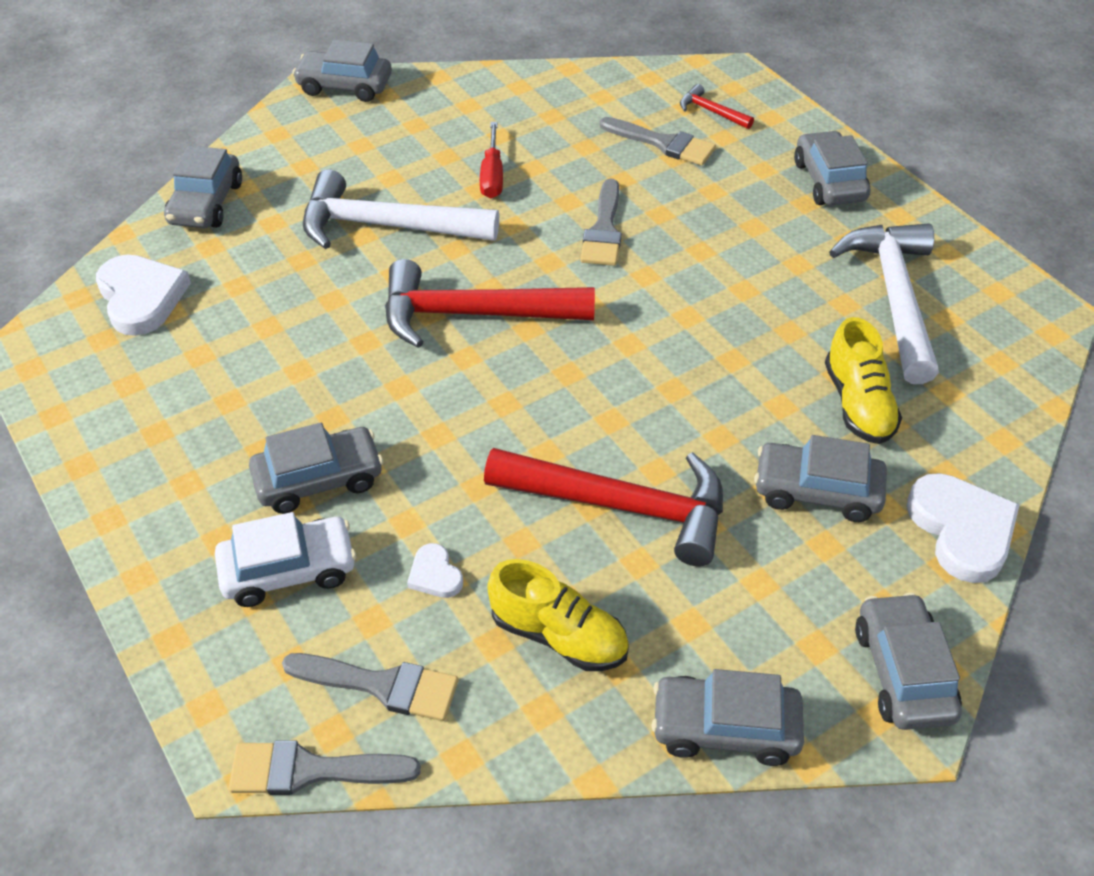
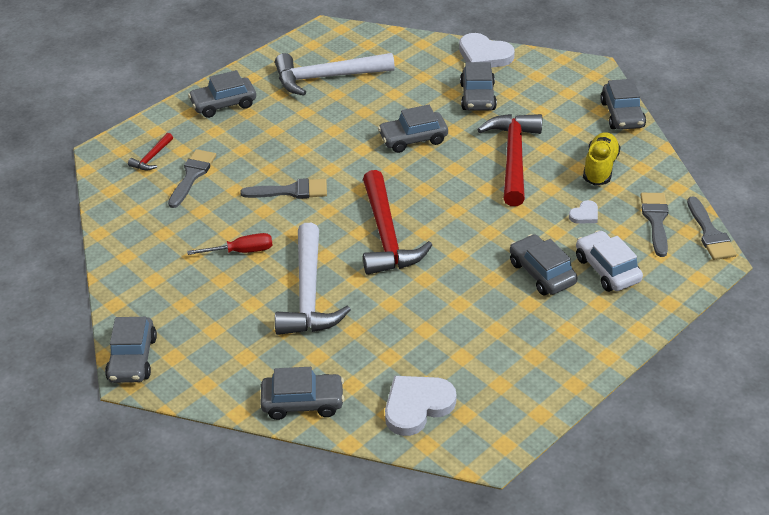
camera: 100 degrees left, 5 degrees down
yellow shoe [825,317,902,444] -> none
grey car [855,593,962,730] -> grey car moved to [378,105,448,153]
white heart [907,473,1019,583] -> white heart turned 120 degrees counterclockwise [459,33,515,68]

